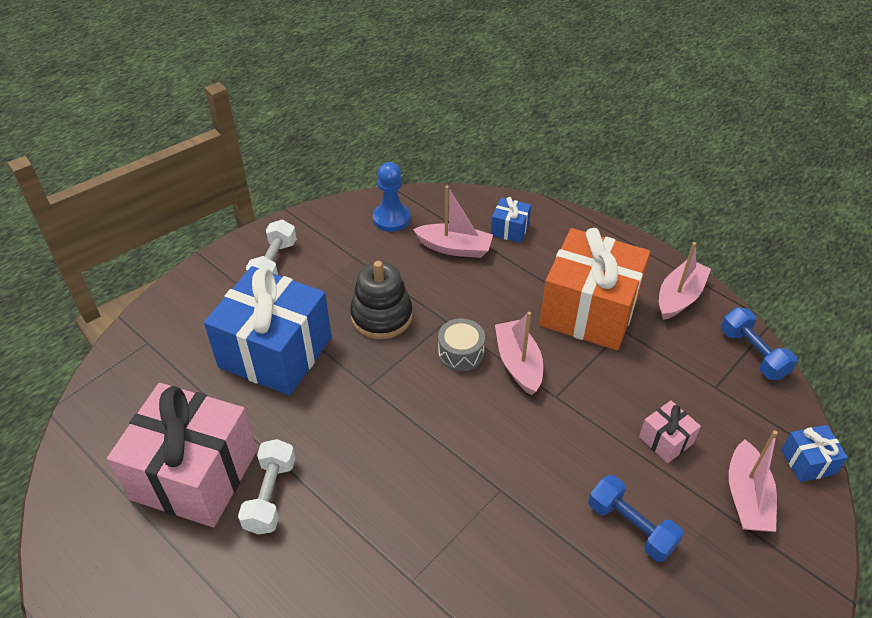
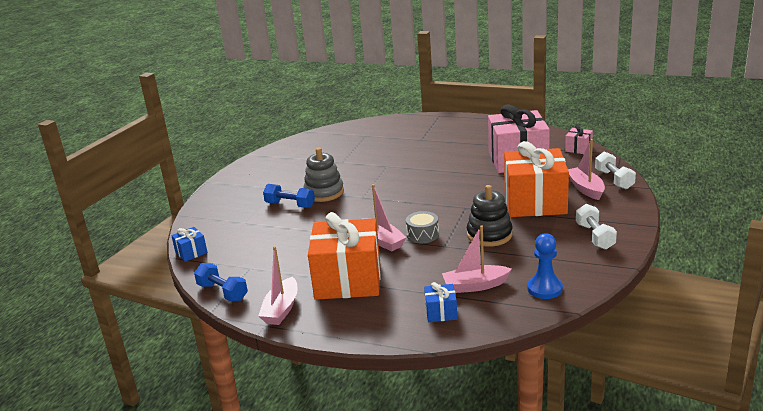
camera: 160 degrees right, 20 degrees down
blue gift [204,266,332,396] -> orange gift [504,141,569,217]
white dumbbell [238,439,296,535] -> white dumbbell moved to [595,152,636,189]
pink gift [639,400,701,463] -> pink gift moved to [565,125,593,154]
pink boat [729,430,778,532] -> pink boat moved to [568,139,605,200]
none -> grey stacking toy [303,148,344,202]

